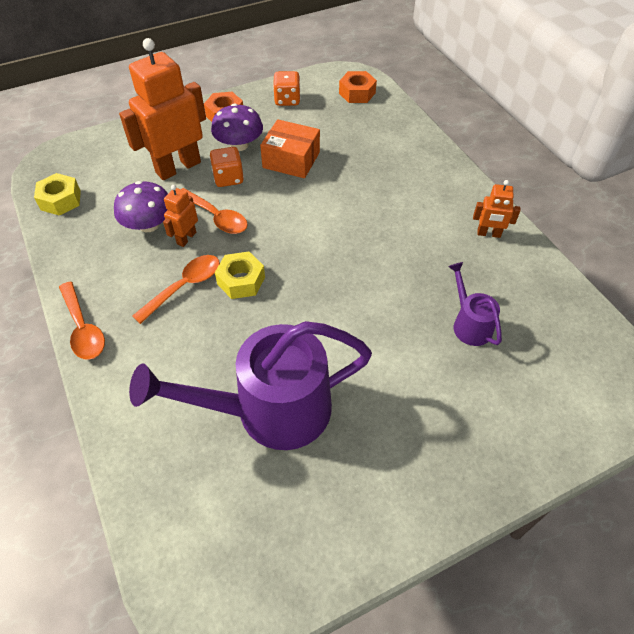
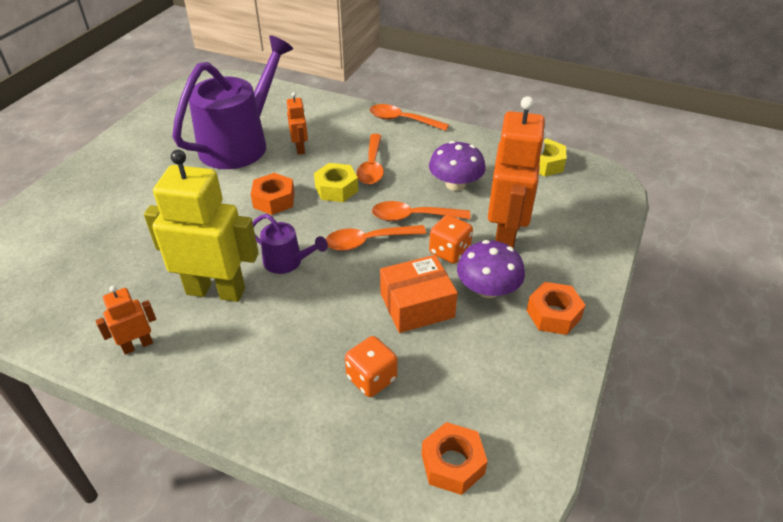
camera: 140 degrees right, 10 degrees down
orange robot [163,185,198,247] -> orange robot moved to [287,92,308,155]
orange dice [273,71,300,106] -> orange dice moved to [345,336,397,397]
purple watering can [448,262,502,346] -> purple watering can moved to [253,214,328,274]
none -> yellow robot [144,150,259,302]
none -> orange nut [251,173,295,215]
none -> orange spoon [326,225,426,251]

